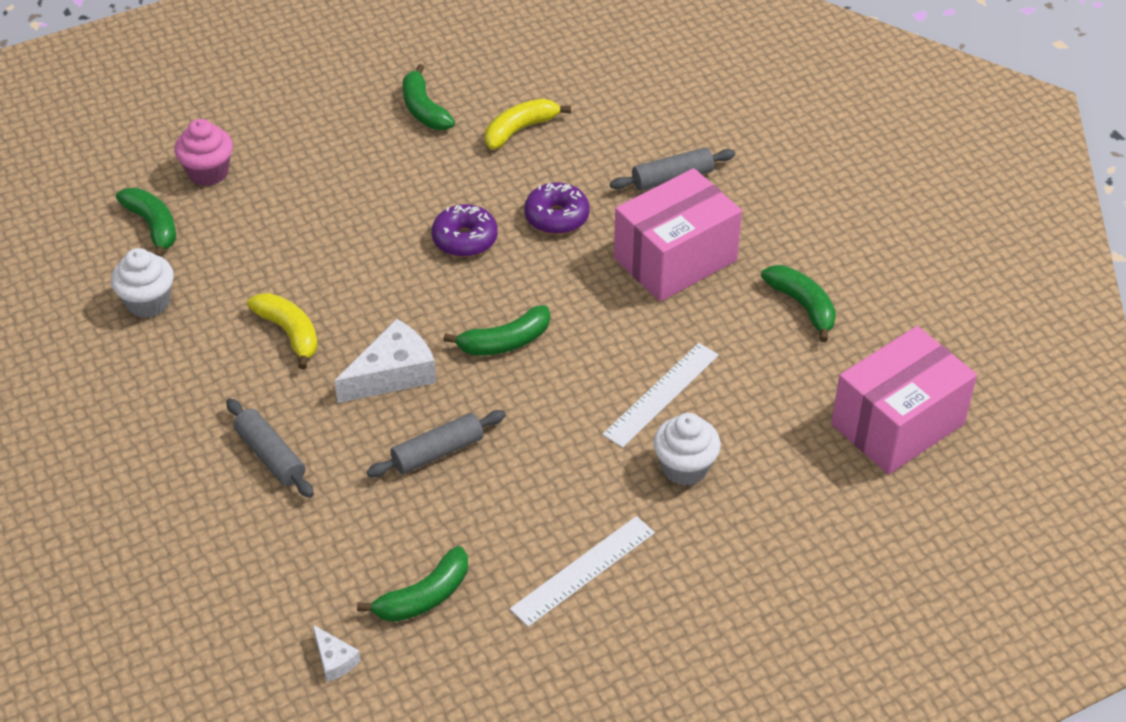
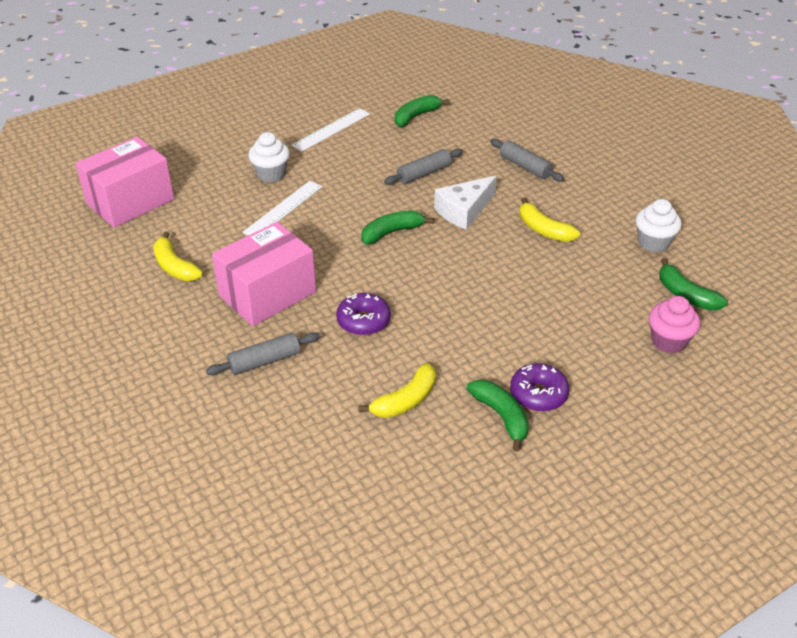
camera: 175 degrees right, 5 degrees down
white cheese [313,625,361,682] -> none
purple donut [432,204,498,257] -> purple donut moved to [510,363,569,412]
green banana [761,265,836,342] -> yellow banana [153,231,203,281]

